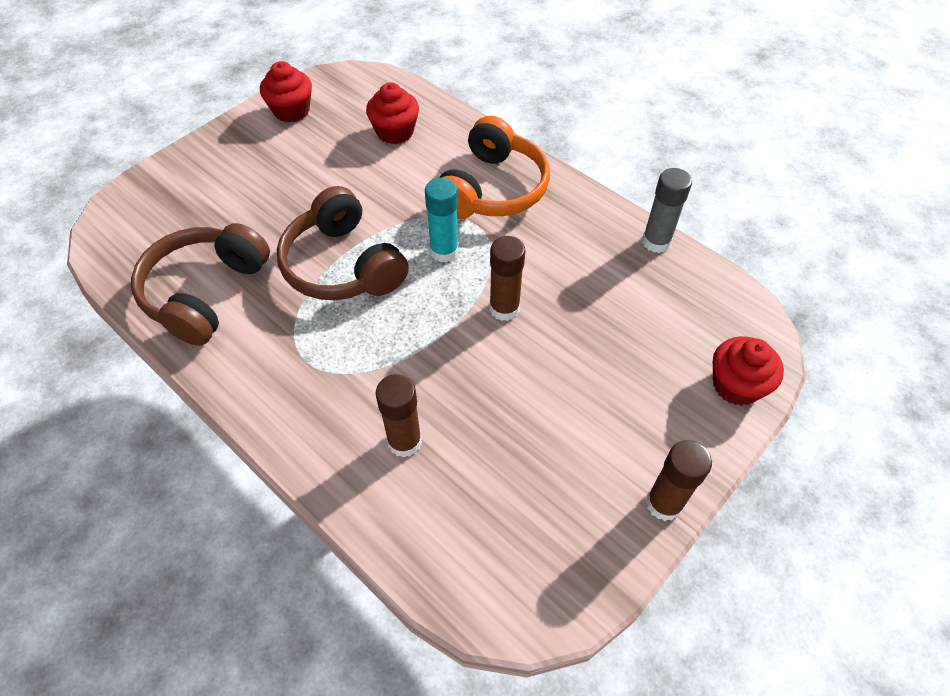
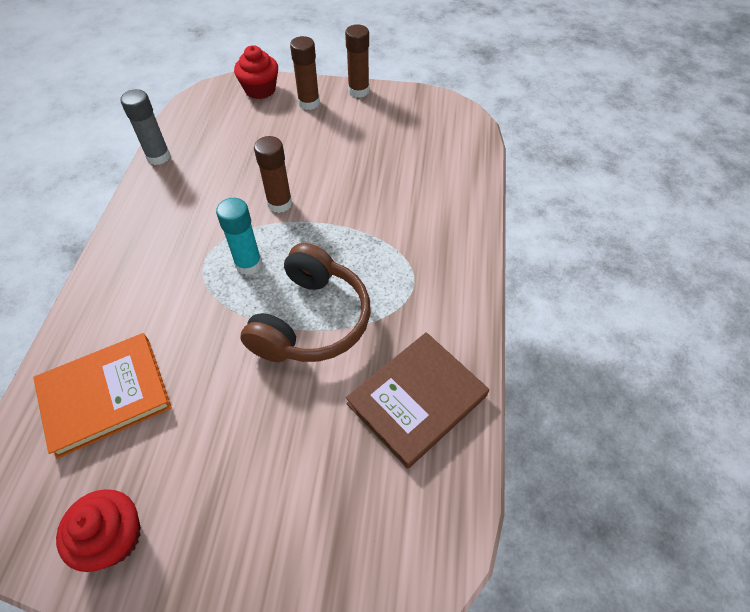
camera: 125 degrees left, 0 degrees up
brown headphones [131,223,270,346] -> brown book [346,332,489,469]
red cupcake [366,82,419,144] -> orange book [33,333,172,459]
brown glue stick [375,374,422,458] -> brown glue stick moved to [290,36,320,110]
orange headphones [439,116,550,219] -> none

